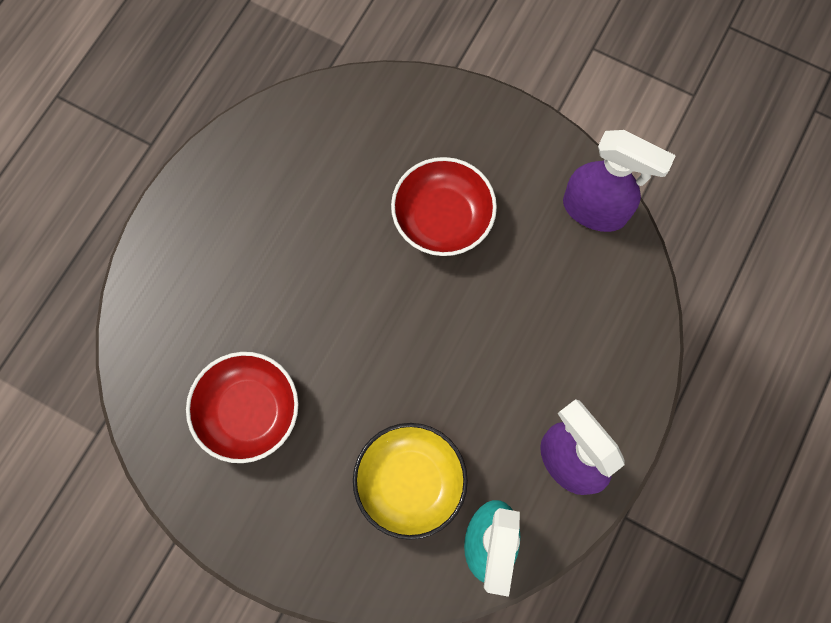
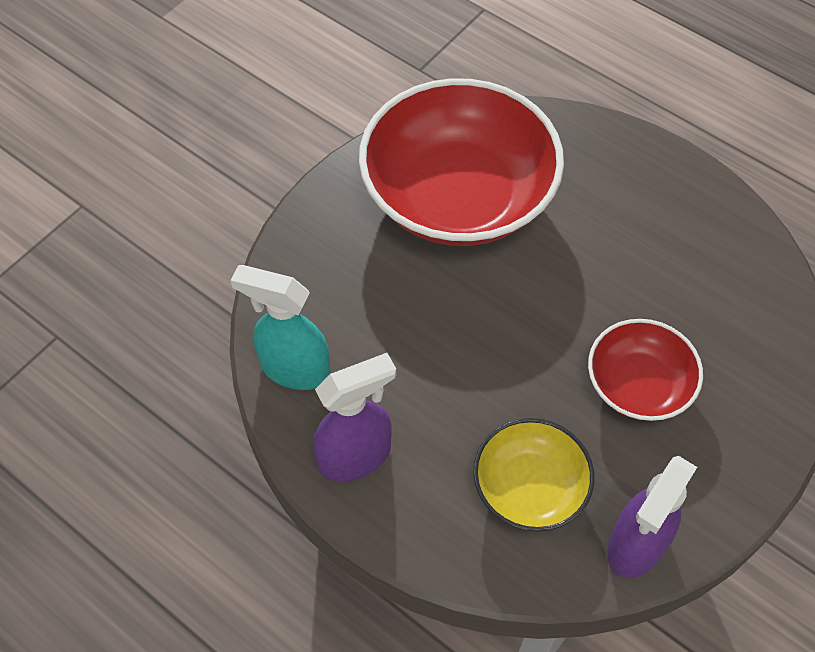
camera: 100 degrees right, 15 degrees down
red bowl [186,352,299,463] -> red bowl [359,78,564,246], size x1.95
yellow bowl [353,423,468,540] -> yellow bowl moved to [473,418,594,532]

